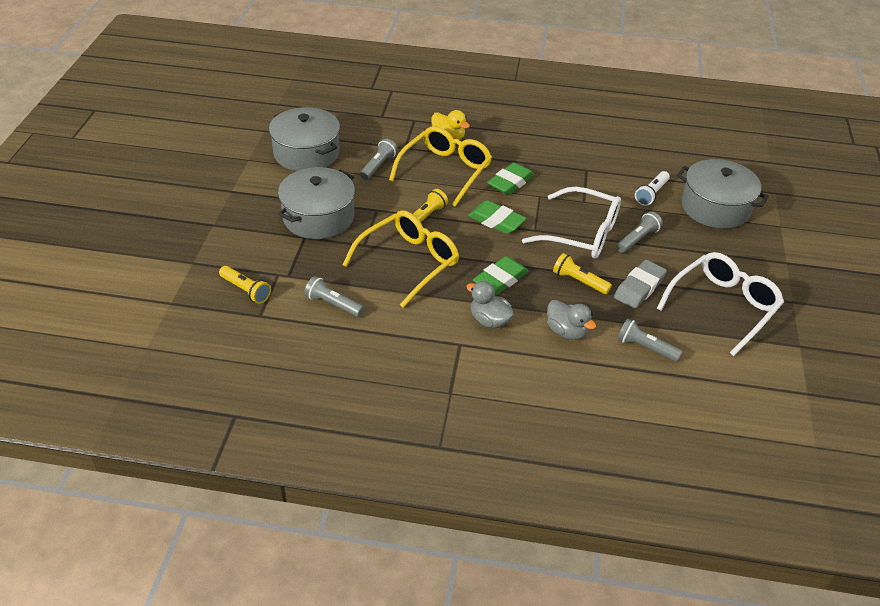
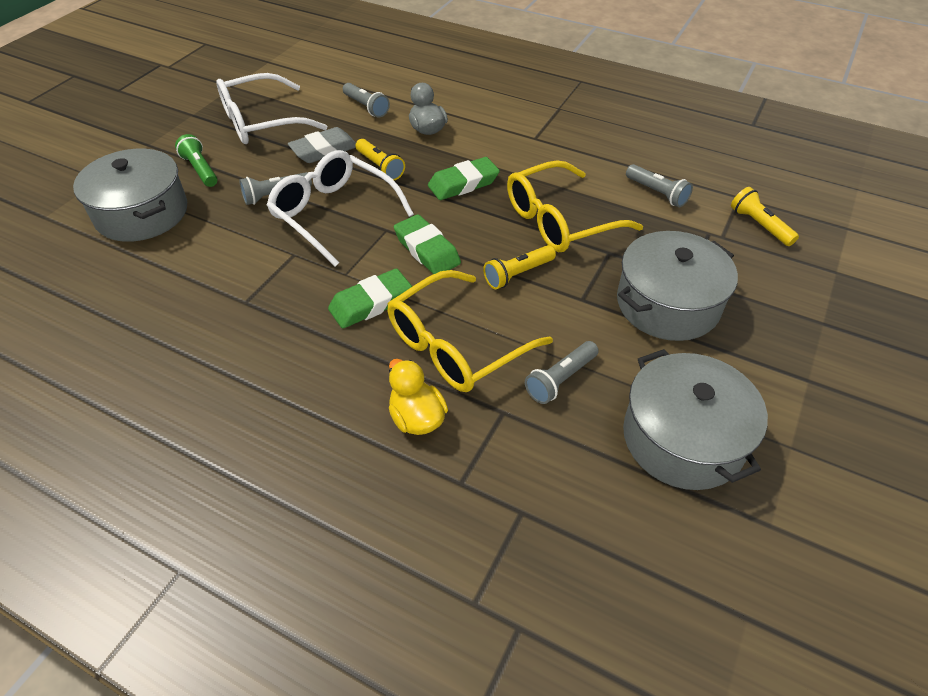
camera: 160 degrees left, 5 degrees up
grey duck [466,281,514,329] -> none
white flashlight [635,171,670,206] -> none
none -> green flashlight [175,134,218,187]

